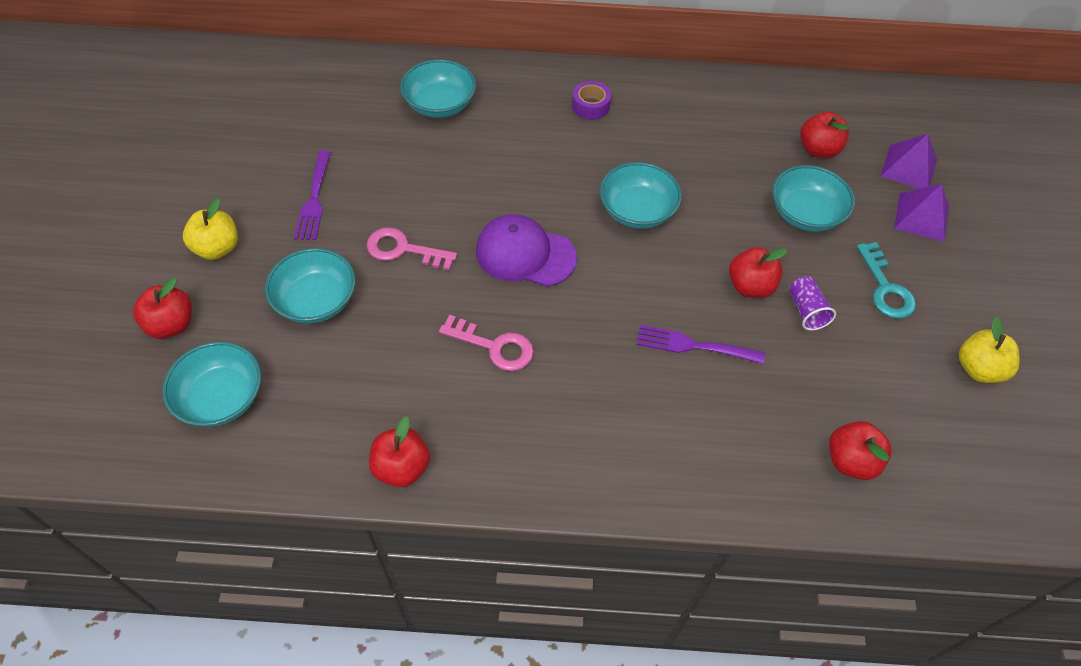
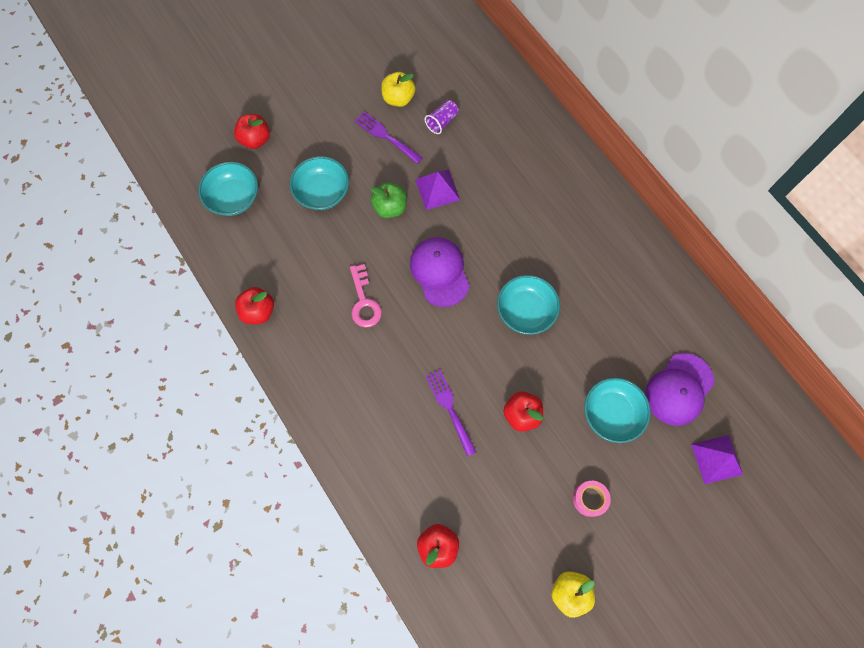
camera: 55 degrees right, 15 degrees up
yellow apple [183,198,238,260] -> yellow apple moved to [381,72,415,107]
purple fork [294,150,331,240] -> purple fork turned 75 degrees clockwise [355,111,422,164]
pink key [366,227,457,271] -> green apple [370,182,407,218]
turquoise bowl [400,59,476,118] -> none
purple tape [572,81,611,120] -> none
purple cup [789,276,836,330] -> purple cup moved to [425,100,459,134]
red apple [800,112,849,158] -> purple cap [645,353,714,426]
turquoise key [857,242,916,319] -> pink tape [573,481,611,517]
purple pyramid [894,184,949,242] -> purple pyramid moved to [415,170,460,210]

